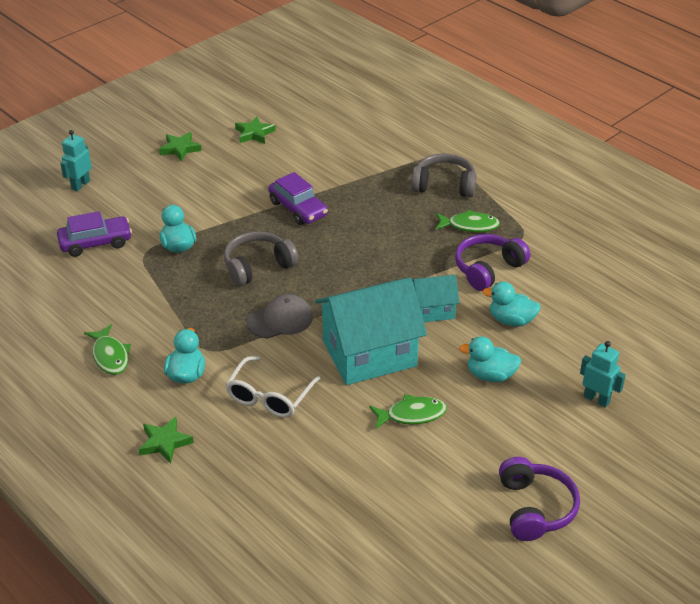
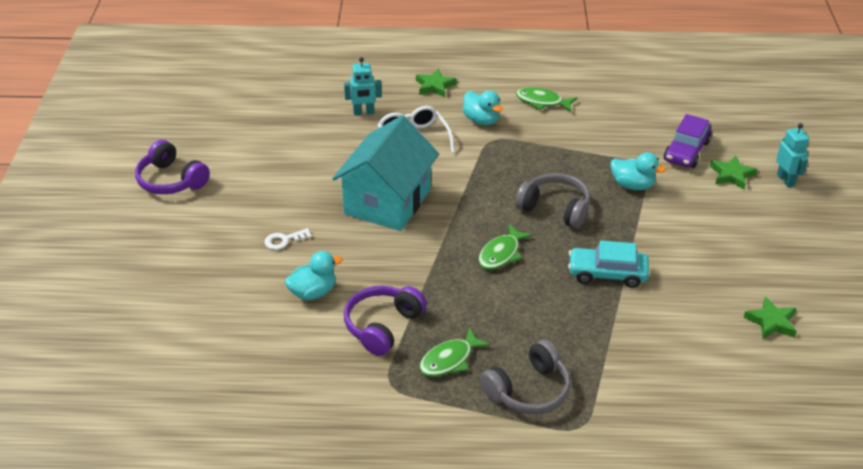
camera: 135 degrees right, 0 degrees up
green star [159,132,202,161] -> green star moved to [710,155,757,189]
grey headphones [224,231,299,286] -> grey headphones turned 75 degrees counterclockwise [515,173,590,229]
grey cap [247,294,313,339] -> none
purple car [268,172,328,225] -> turquoise car [568,241,649,288]
green fish [369,394,447,429] -> green fish moved to [478,224,533,270]
turquoise house [412,275,460,322] -> none
purple headphones [455,234,530,291] -> purple headphones turned 150 degrees counterclockwise [344,285,427,356]
turquoise duck [459,337,521,382] -> white key [264,228,312,250]
turquoise robot [580,341,626,408] -> turquoise robot moved to [344,57,382,115]

